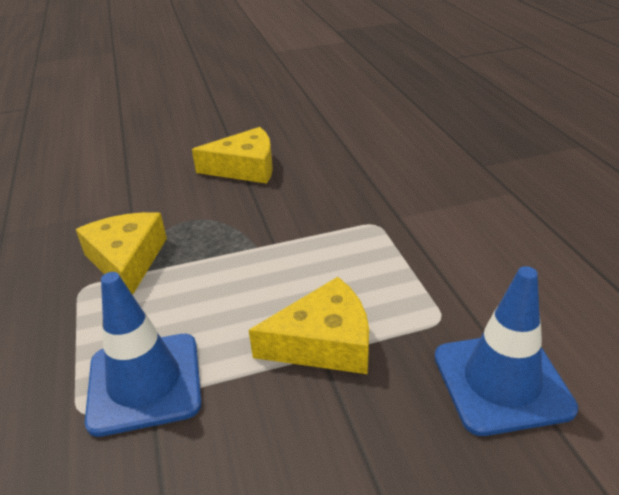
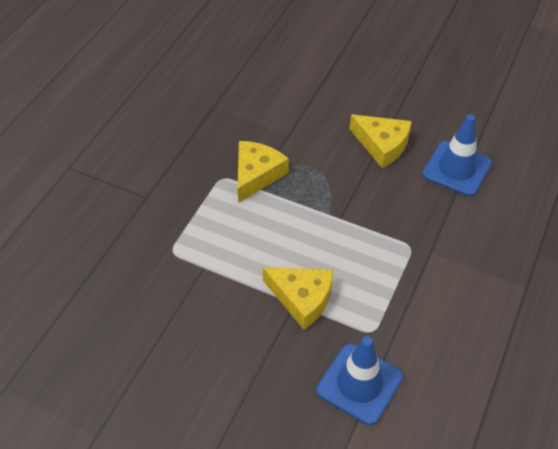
camera: 40 degrees right, 15 degrees up
blue traffic cone [85,272,202,437] -> blue traffic cone moved to [423,114,492,196]

